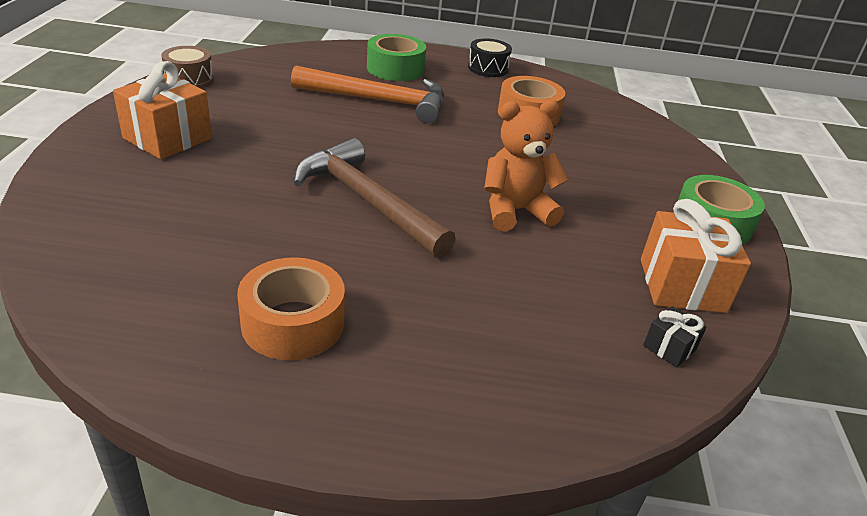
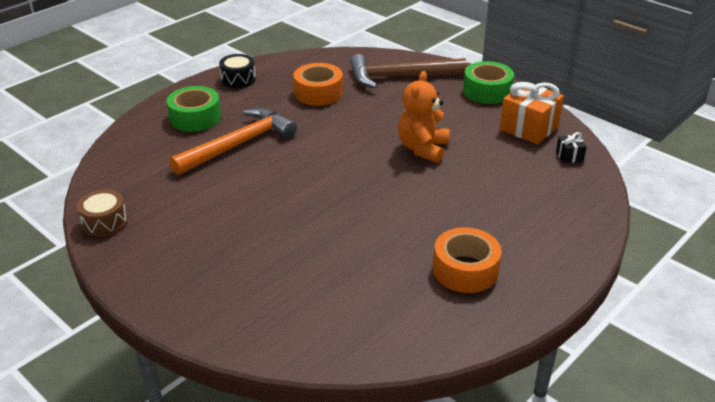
camera: 50 degrees left, 0 degrees up
orange gift [113,61,212,159] -> none
brown hammer [294,138,456,258] -> brown hammer moved to [350,54,467,88]

